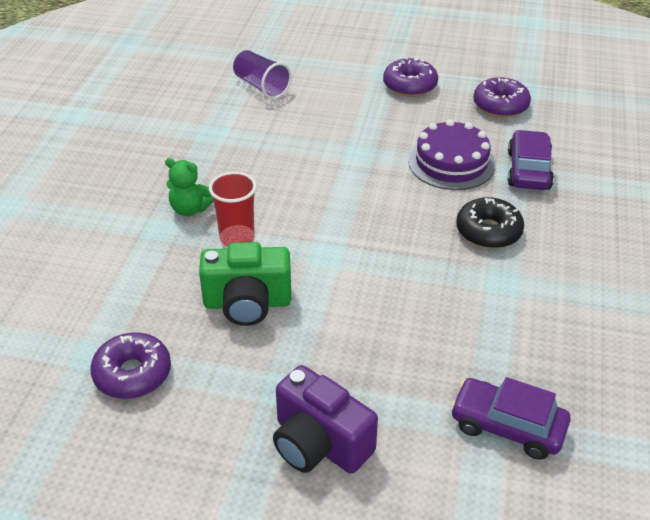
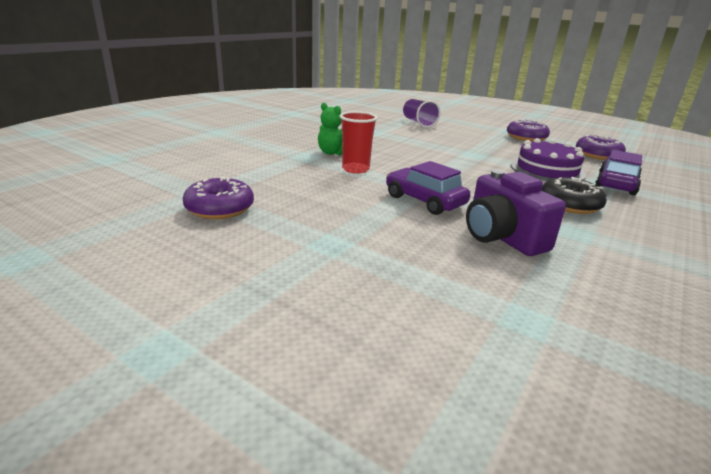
camera: 20 degrees right, 15 degrees down
green camera [199,242,291,326] -> none
purple camera [273,365,378,474] -> purple camera moved to [466,169,566,256]
purple car [450,377,571,460] -> purple car moved to [386,161,470,215]

